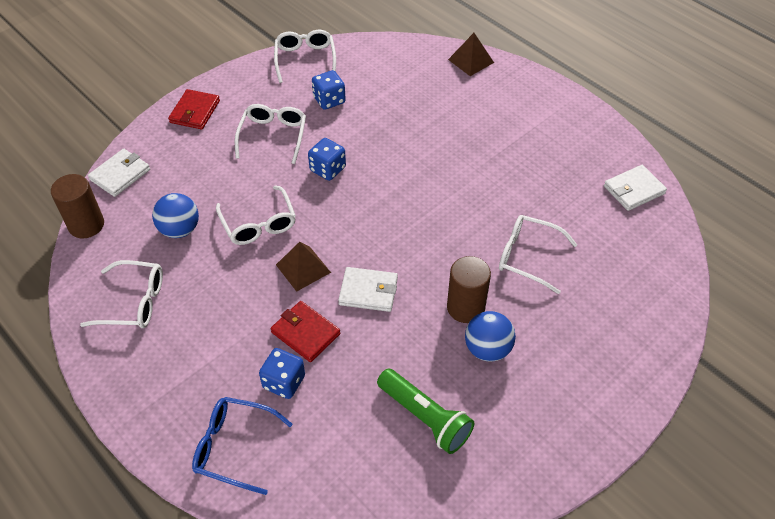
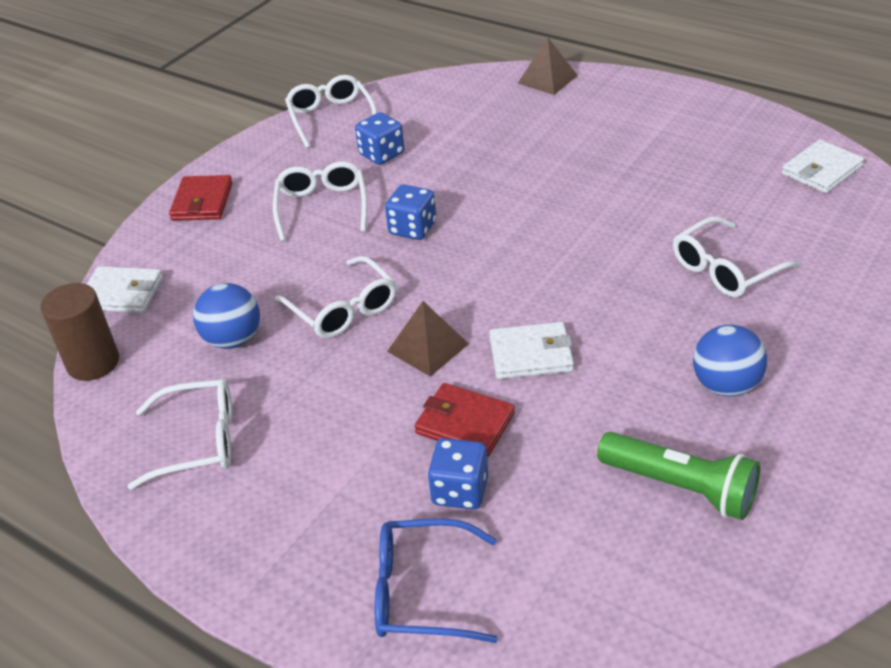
camera: 10 degrees left, 10 degrees down
white wallet [88,149,150,197] -> white wallet turned 75 degrees clockwise [87,266,163,313]
brown cylinder [447,256,491,323] -> none
white glasses [499,215,578,294] -> white glasses turned 45 degrees counterclockwise [673,217,801,298]

